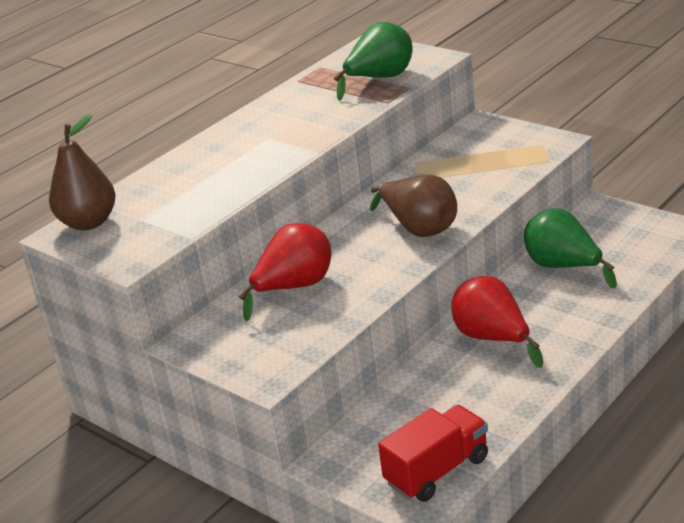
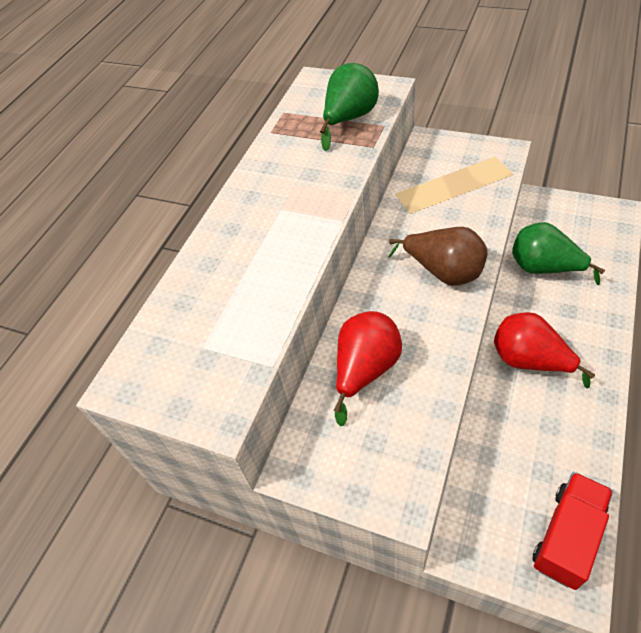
camera: 15 degrees left, 20 degrees up
brown pear [49,114,116,230] -> none

